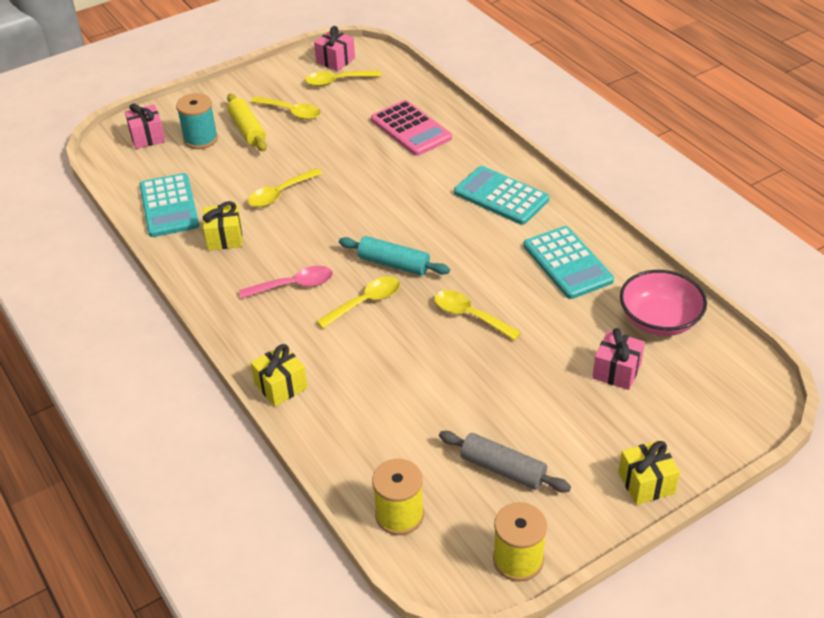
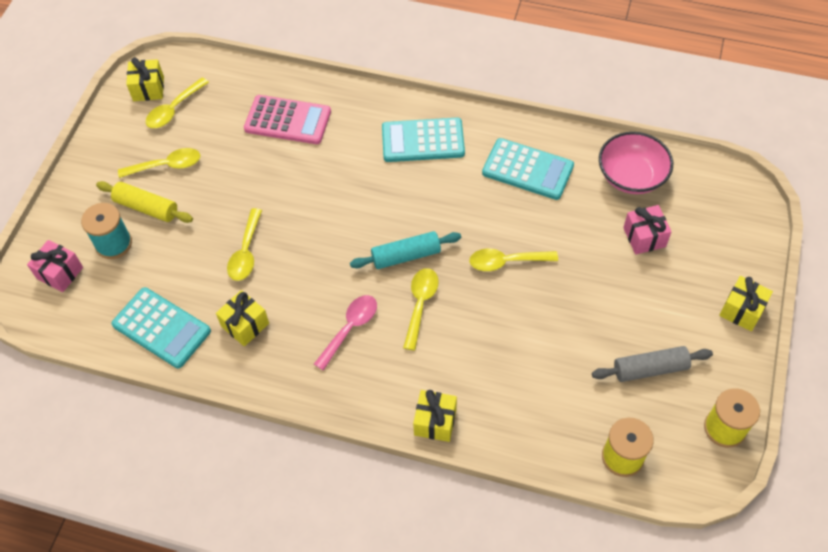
camera: 40 degrees left, 15 degrees up
pink gift [314,26,355,71] -> yellow gift [126,57,164,101]

